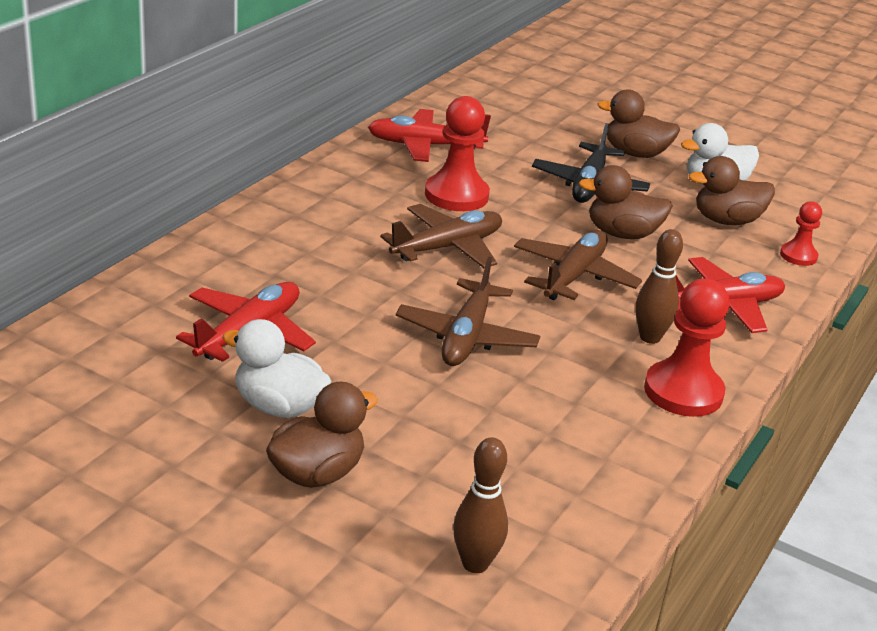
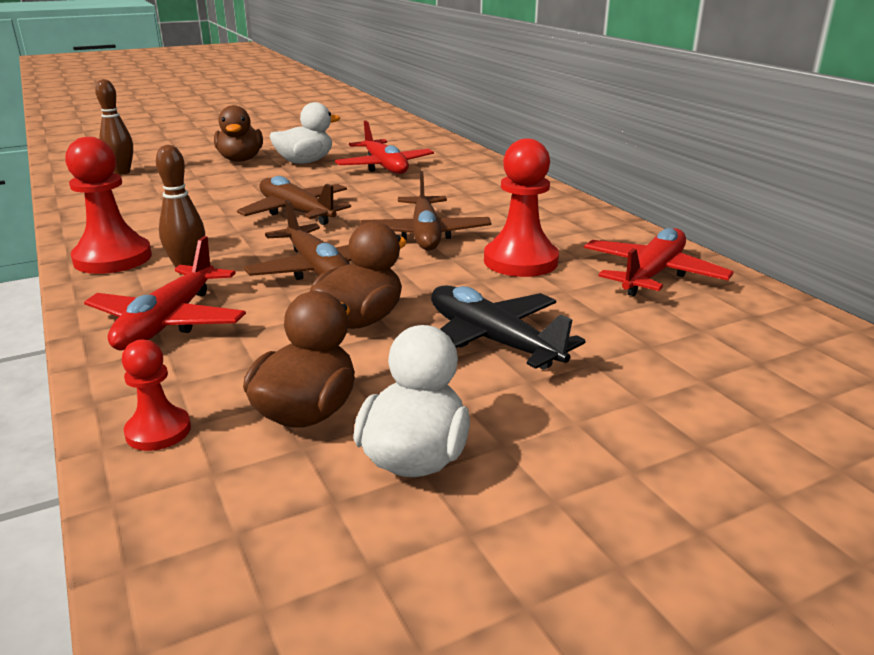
camera: 125 degrees right, 5 degrees down
brown duck [597,89,680,158] -> none

